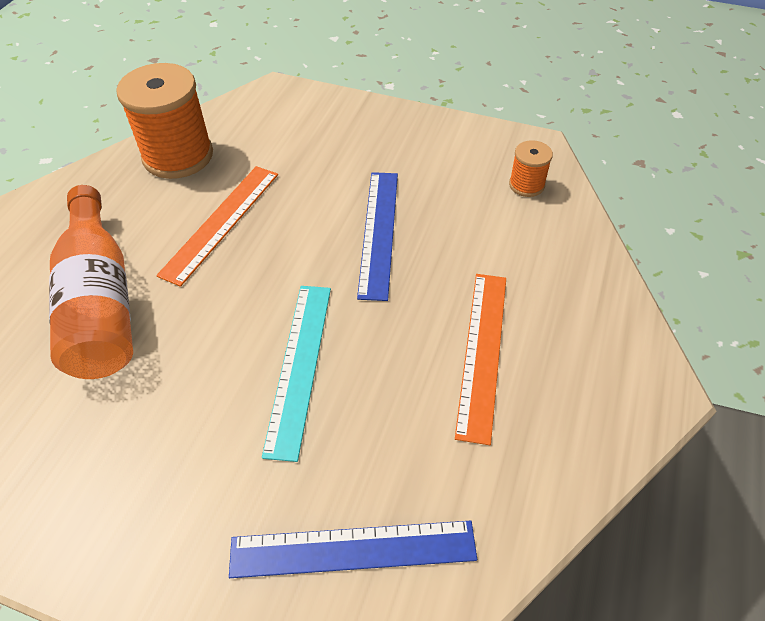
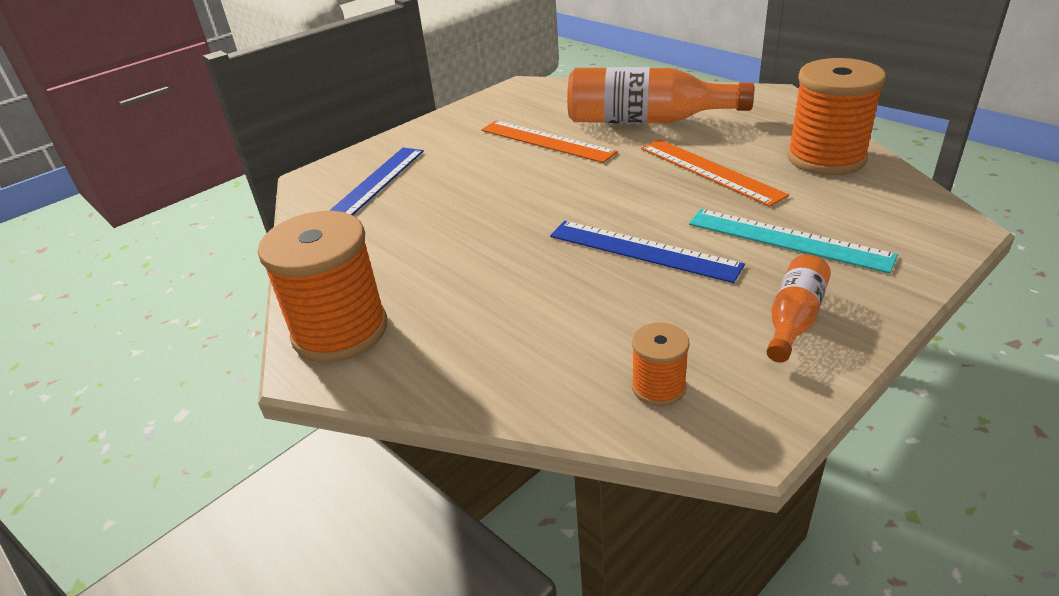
camera: 120 degrees right, 15 degrees down
turquoise ruler [262,286,331,462] -> turquoise ruler moved to [689,209,898,274]
orange ruler [455,274,506,445] -> orange ruler moved to [481,121,617,163]
none -> orange spool [258,211,387,363]
none -> orange bottle [767,254,831,363]

